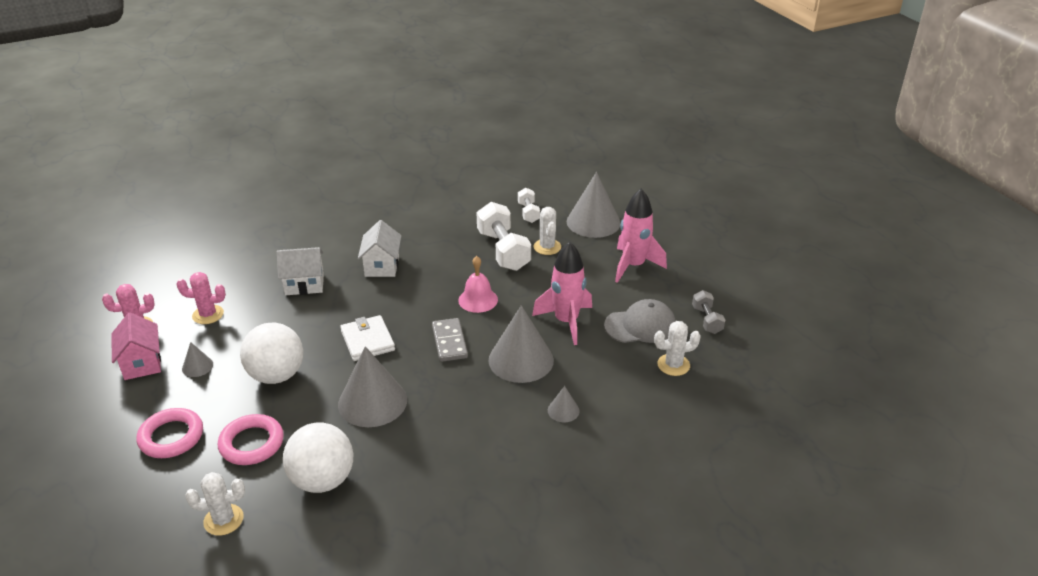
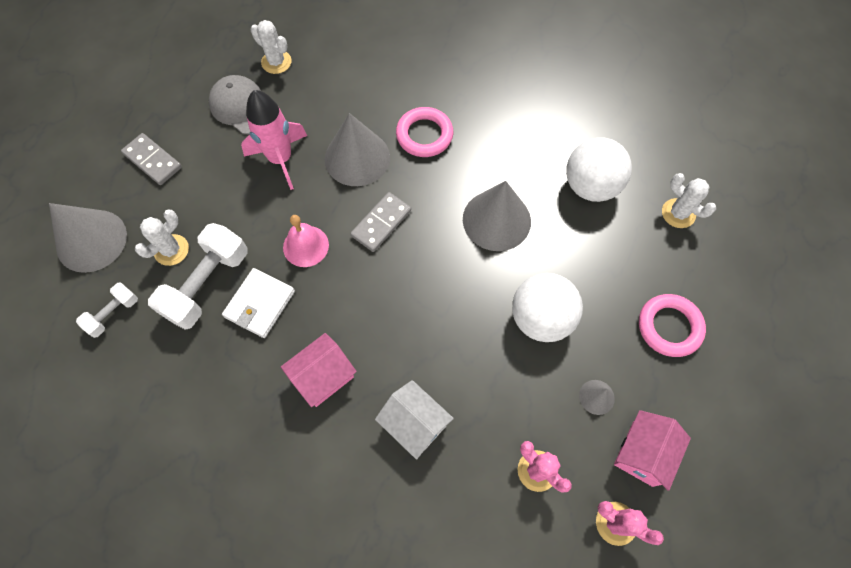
camera: 130 degrees left, 30 degrees up
pink ring [218,414,284,465] -> pink ring moved to [396,107,453,157]
white wallet [340,315,395,361] -> white wallet moved to [222,268,295,338]
white house [358,220,401,277] -> pink house [281,333,357,407]
grey cone [548,386,580,422] -> none
pink rocket [615,189,667,283] -> grey domino [121,133,182,185]
grey dumbbell [692,290,725,334] -> none

